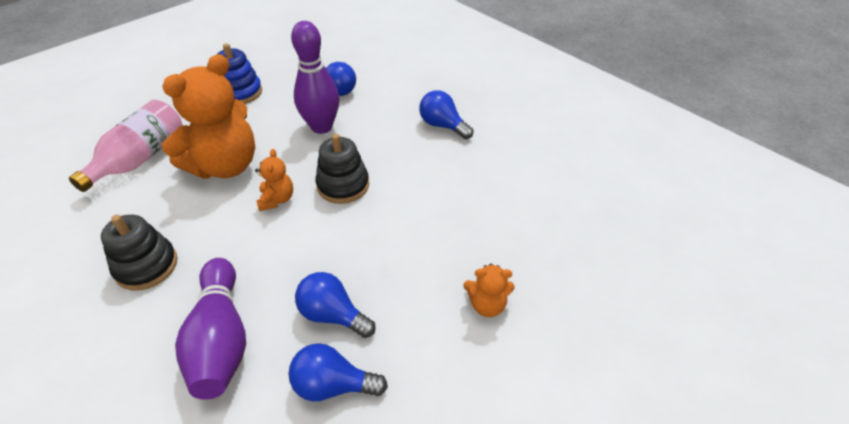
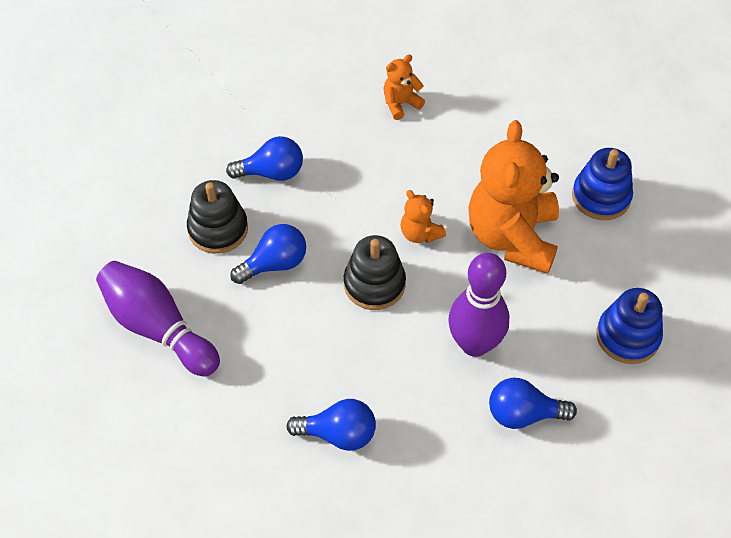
camera: 145 degrees right, 10 degrees up
pink bottle [69,100,183,192] -> blue stacking toy [572,148,633,220]
black stacking toy [101,215,178,291] -> black stacking toy moved to [187,180,248,254]
purple bowling pin [175,258,246,400] -> purple bowling pin moved to [96,261,220,376]
blue light bulb [288,343,388,401] -> blue light bulb moved to [230,224,306,284]
orange teddy bear [463,264,515,317] -> orange teddy bear moved to [383,55,425,120]

